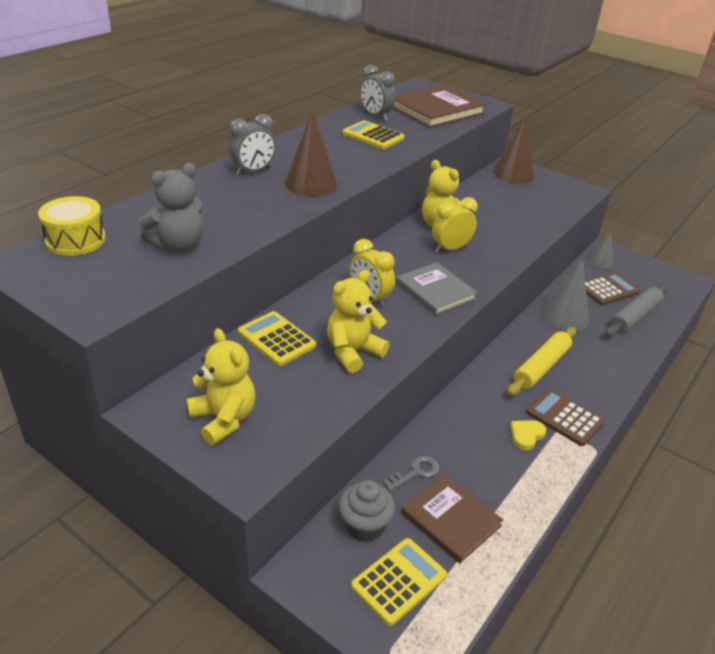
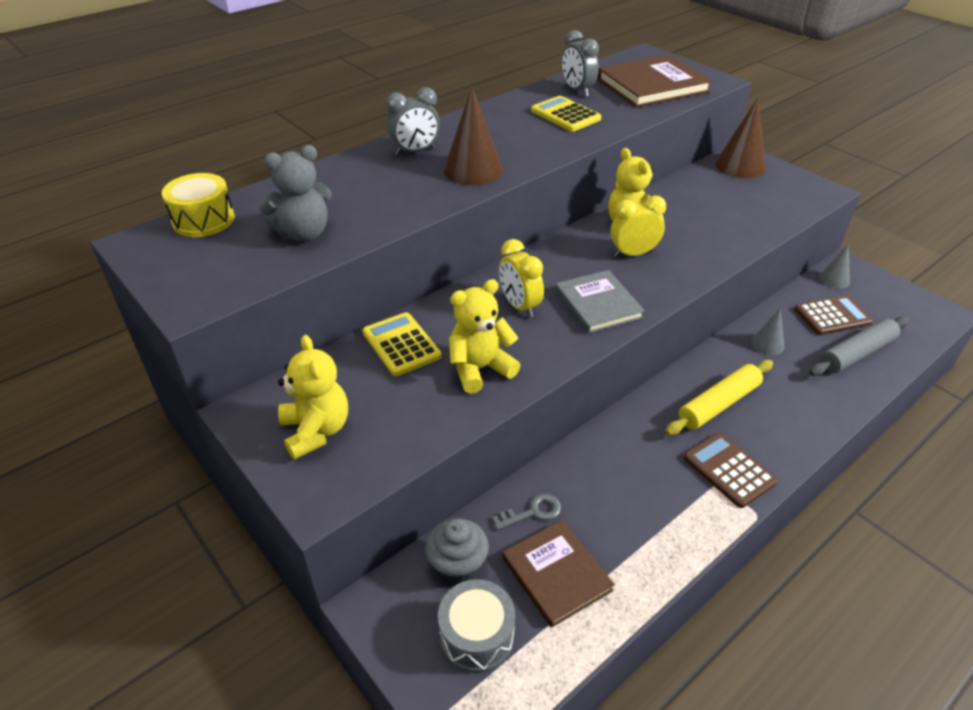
camera: 15 degrees right, 5 degrees up
yellow calculator [351,538,447,626] -> grey drum [438,579,515,674]
yellow heart [510,420,546,450] -> none
grey cone [541,258,589,331] -> grey cone [751,308,784,355], size x0.57

